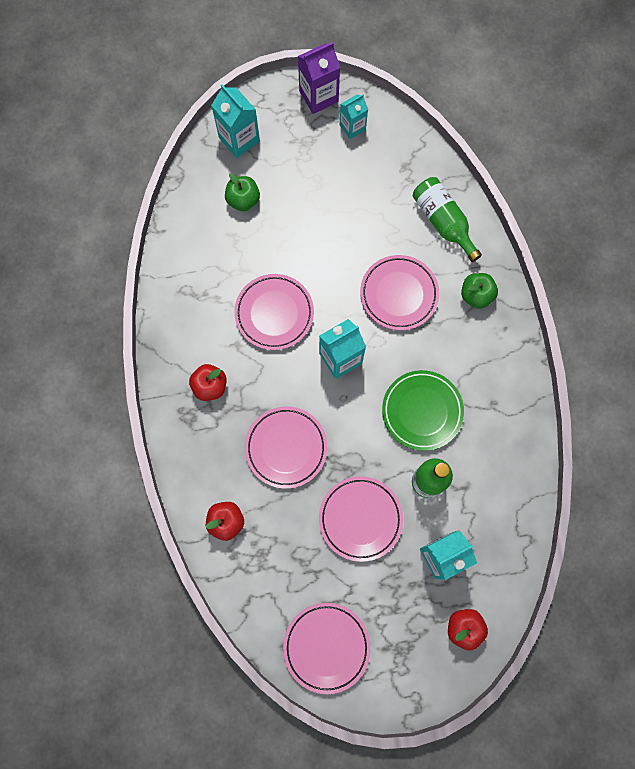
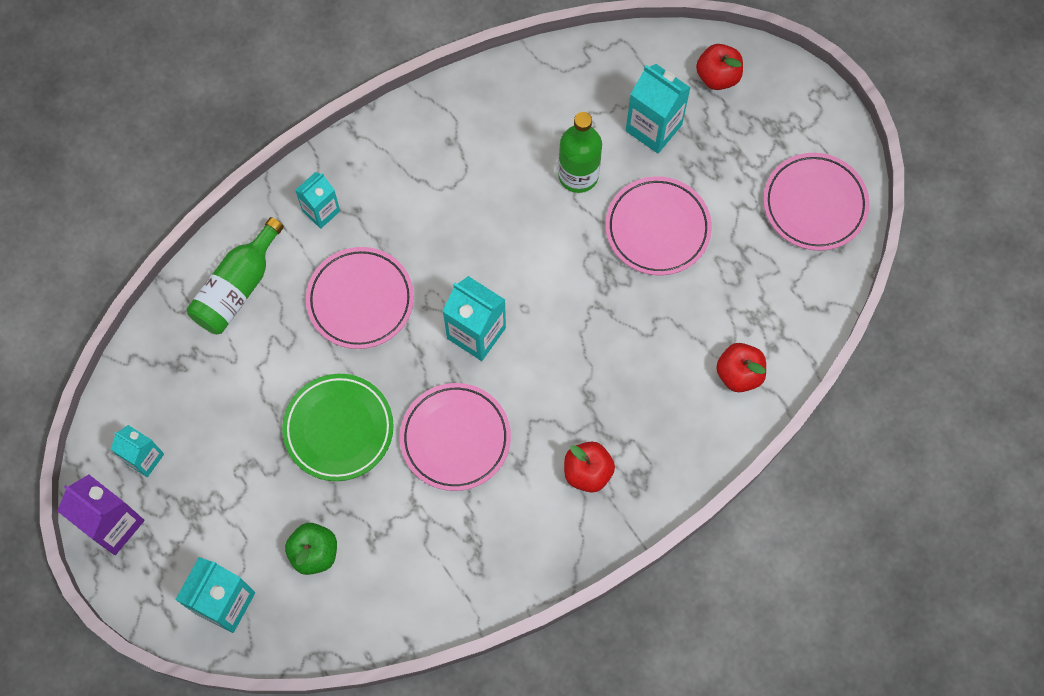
camera: 115 degrees left, 5 degrees down
pink plate [245,407,327,489] -> none
green plate [382,370,464,451] -> green plate moved to [282,374,394,481]
green apple [461,273,498,309] -> turquoise carton [295,172,340,229]

